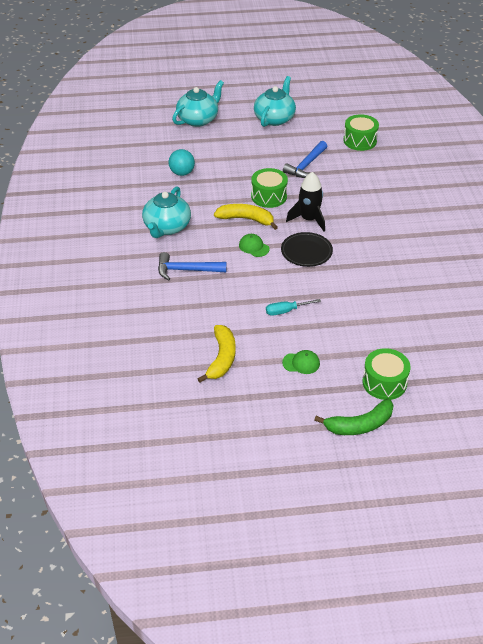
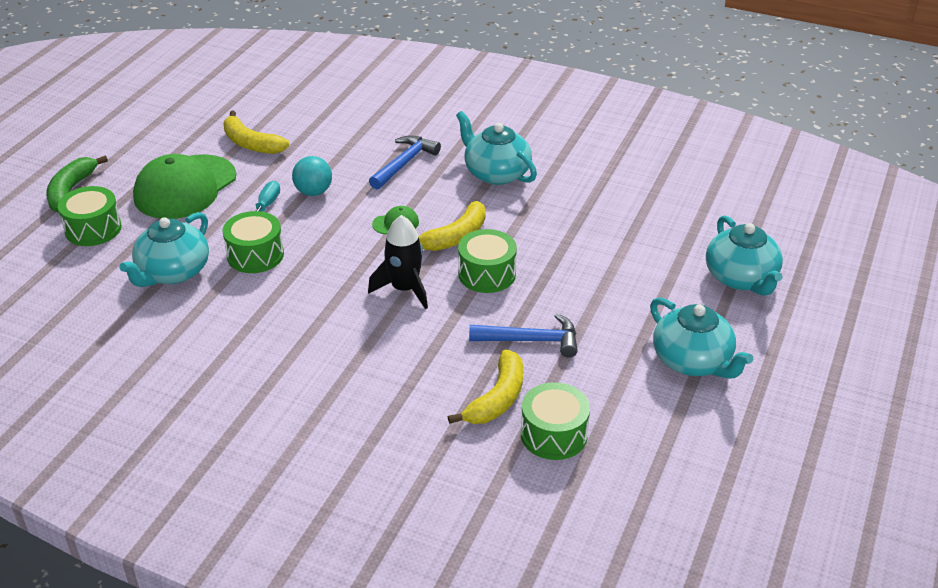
camera: 120 degrees right, 5 degrees down
turquoise ball [168,149,195,176] -> turquoise ball moved to [292,156,332,196]
black plate [281,232,333,267] -> none
green cap [282,350,320,374] -> green cap [133,154,236,219], size x2.44
blue hammer [283,141,327,178] -> blue hammer turned 120 degrees clockwise [469,313,578,357]
none -> turquoise teapot [119,212,209,287]
none -> green drum [222,211,284,273]
none -> yellow banana [448,349,523,424]

